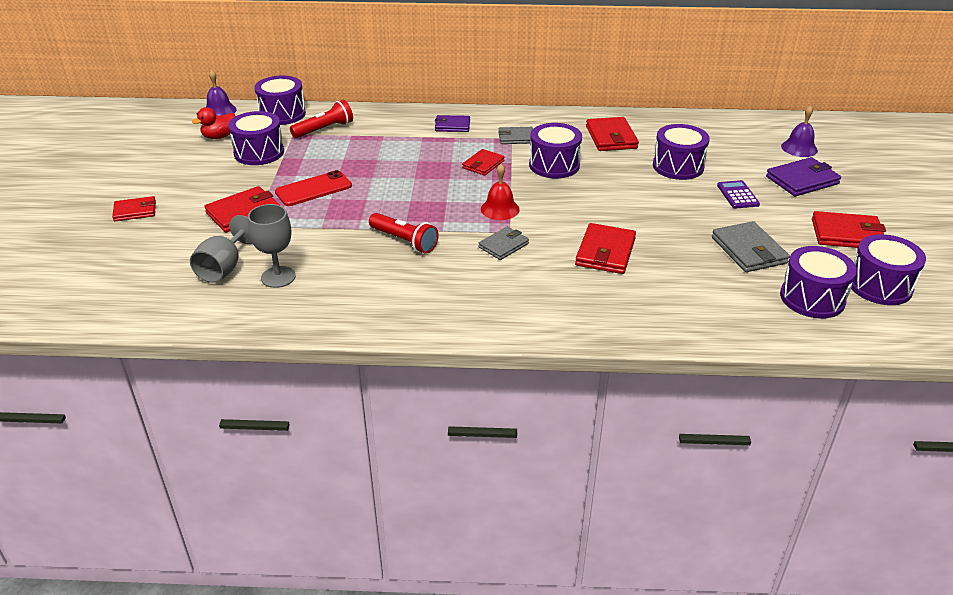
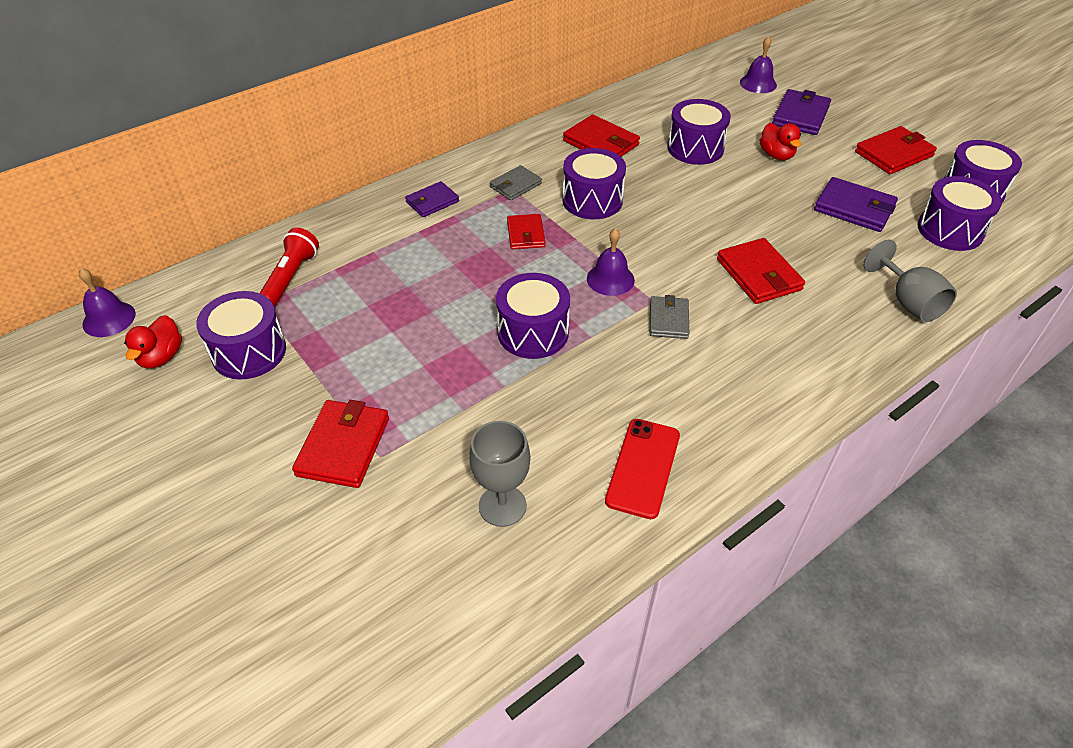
camera: 40 degrees left, 10 degrees up
red wallet [112,196,156,221] -> none
grey goblet [190,215,253,283] -> grey goblet moved to [863,240,957,322]
purple drum [254,76,306,125] -> purple drum moved to [496,273,570,359]
red phone [275,170,352,206] -> red phone moved to [605,419,680,519]
red flashlight [369,213,438,254] -> none
red bell [481,164,520,220] -> purple bell [587,228,635,296]
grey wallet [712,221,790,272] -> purple wallet [814,177,898,232]
purple calculator [717,180,760,209] -> red duck [759,123,801,160]

